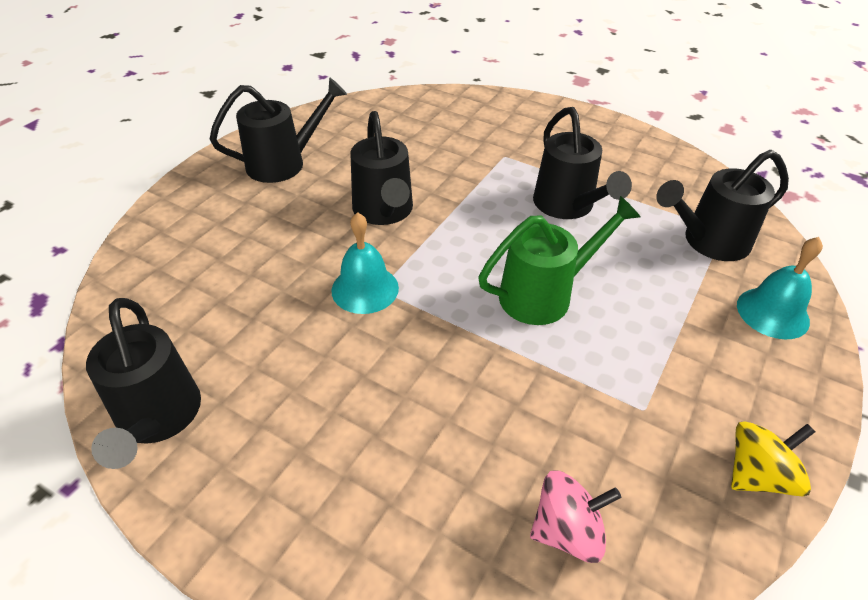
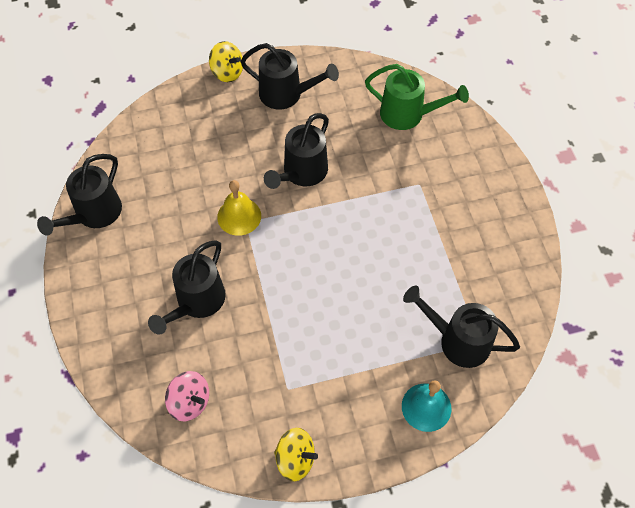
camera: 45 degrees right, 15 degrees up
turquoise bell [331,212,399,314] -> yellow bell [217,180,261,236]
green watering can [478,196,641,325] -> green watering can moved to [365,64,469,130]
black watering can [533,107,632,219] -> black watering can moved to [148,240,226,335]
none -> yellow spinning top [209,41,243,82]

